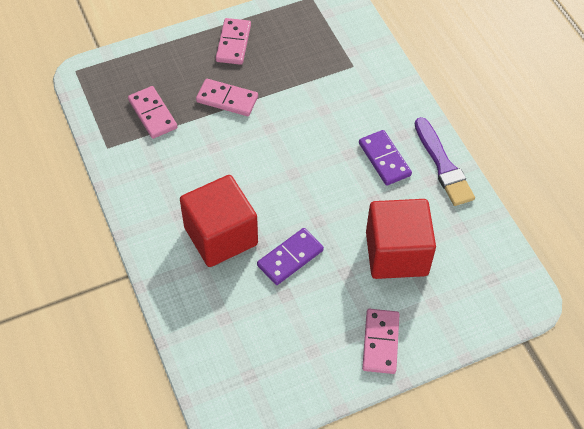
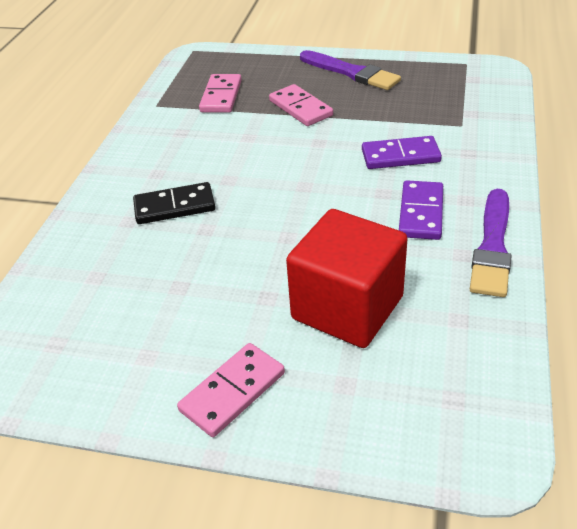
camera: 40 degrees right, 15 degrees down
red cube [180,175,258,267] -> black domino [133,182,215,224]
pink domino [216,18,251,65] -> purple brush [300,50,401,90]
purple domino [257,228,324,285] -> purple domino moved to [362,136,442,169]

